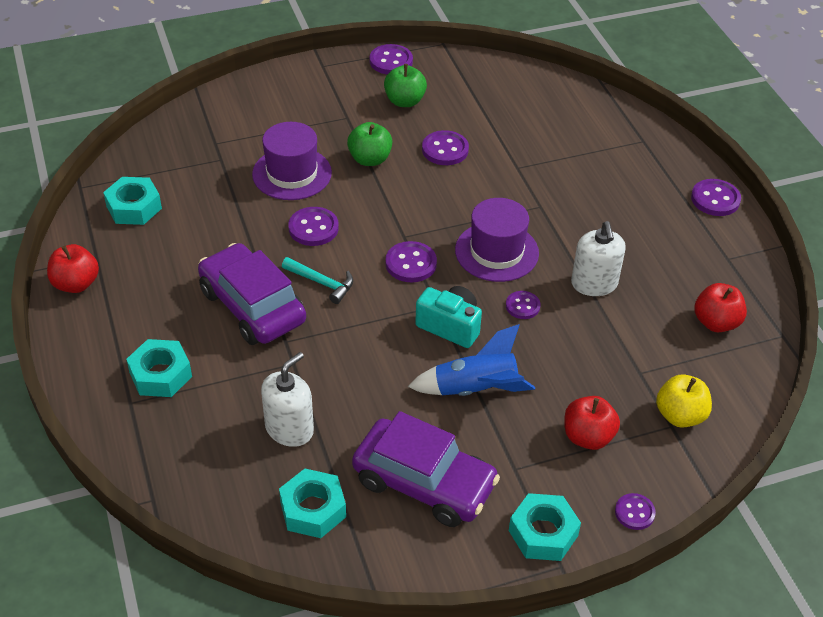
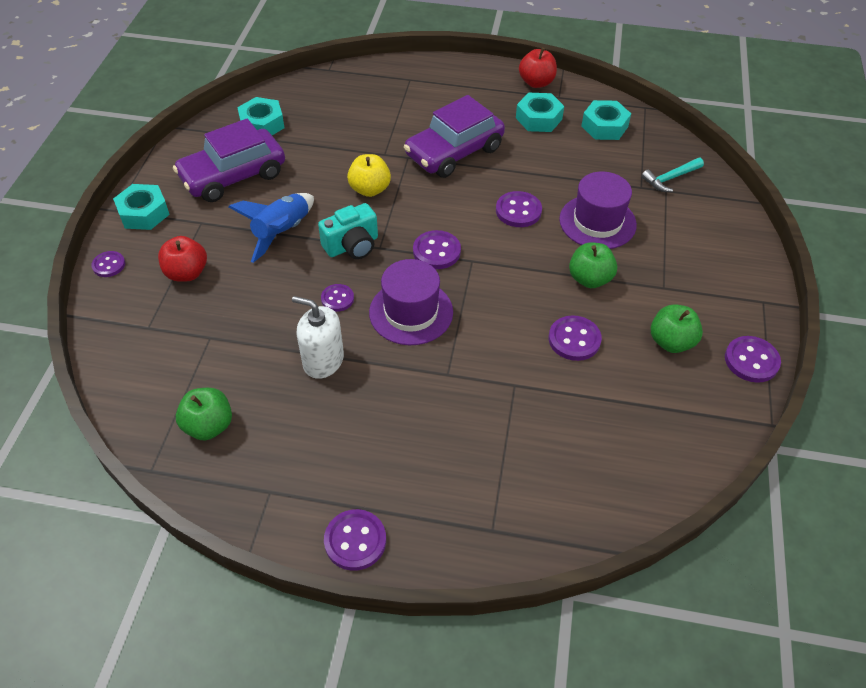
camera: 120 degrees right, 5 degrees up
turquoise nut [126,339,192,397] -> turquoise nut moved to [516,93,564,132]
purple car [198,243,306,345] -> purple car turned 150 degrees clockwise [404,95,505,178]
white soap dispenser [261,352,314,447] -> none
turquoise hammer [282,257,353,304] -> turquoise hammer moved to [642,158,704,192]
yellow apple [656,374,712,428] -> yellow apple moved to [347,154,391,197]
red apple [694,283,747,333] -> green apple [176,388,232,440]

